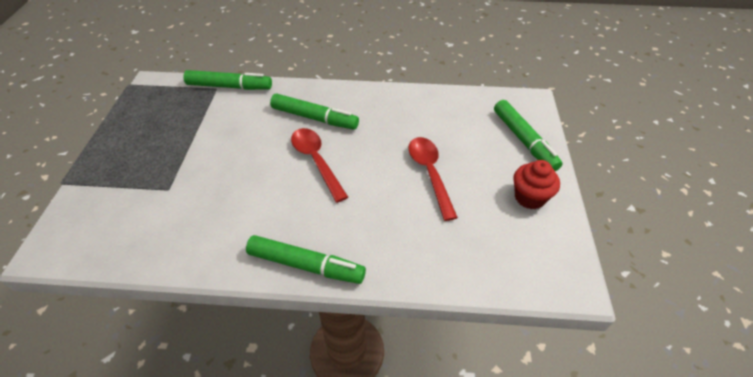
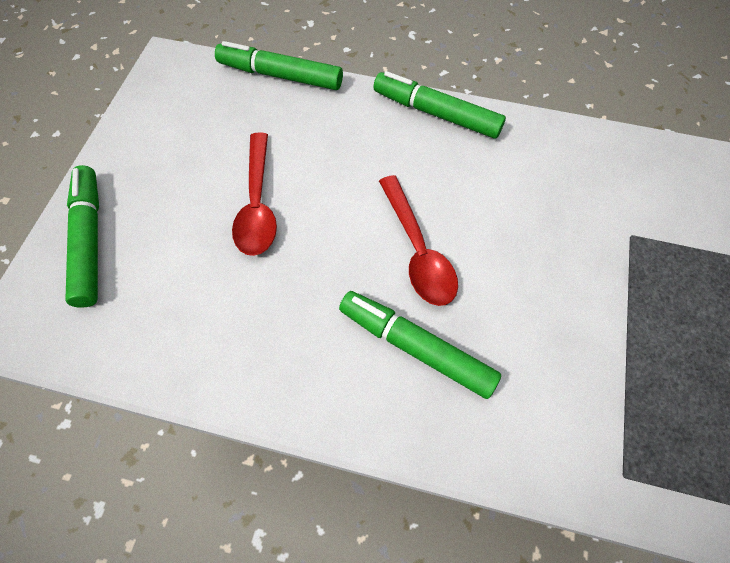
camera: 170 degrees left, 15 degrees up
green marker [183,70,272,90] -> green marker moved to [215,41,343,90]
red cupcake [513,160,560,209] -> none

